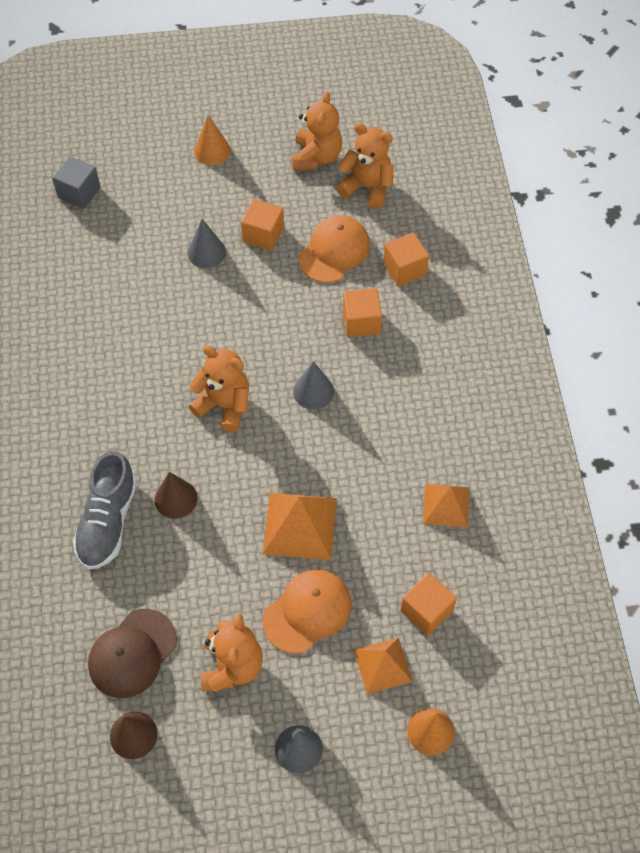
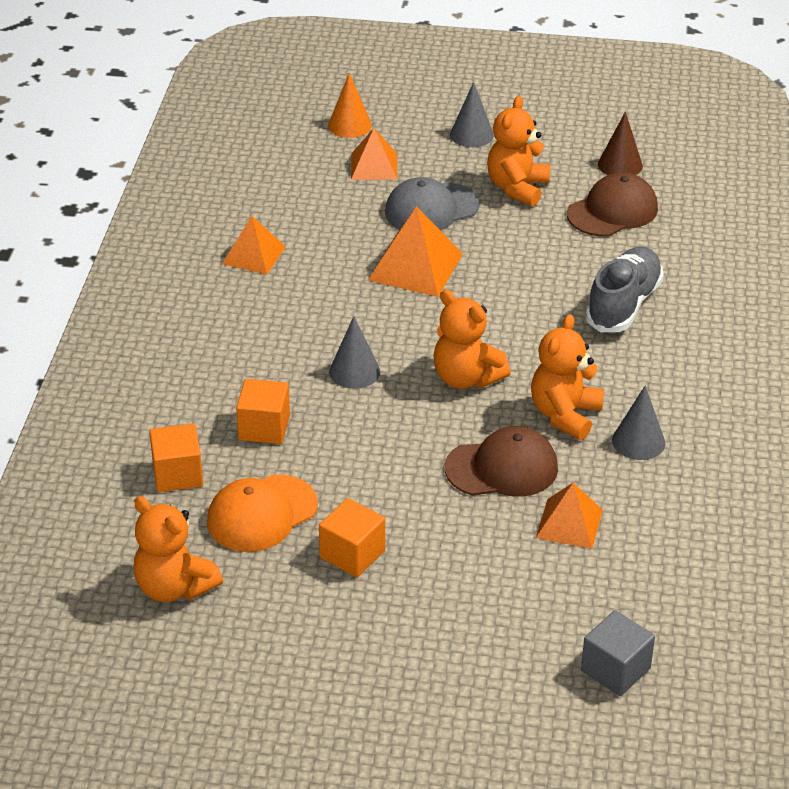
camera: 165 degrees left, 20 degrees down
brown cone [154,472,198,519] -> none
grey cone [187,219,226,268] -> grey cone moved to [612,385,665,460]
orange cone [194,115,231,165] -> none
orange cap [263,569,352,654] -> grey cap [385,177,480,231]
orange teddy bear [292,91,342,170] -> orange teddy bear moved to [531,314,604,440]
orange cube [401,573,457,636] -> none
none -> brown cap [445,426,558,497]
none -> orange pyramid [536,483,603,549]

